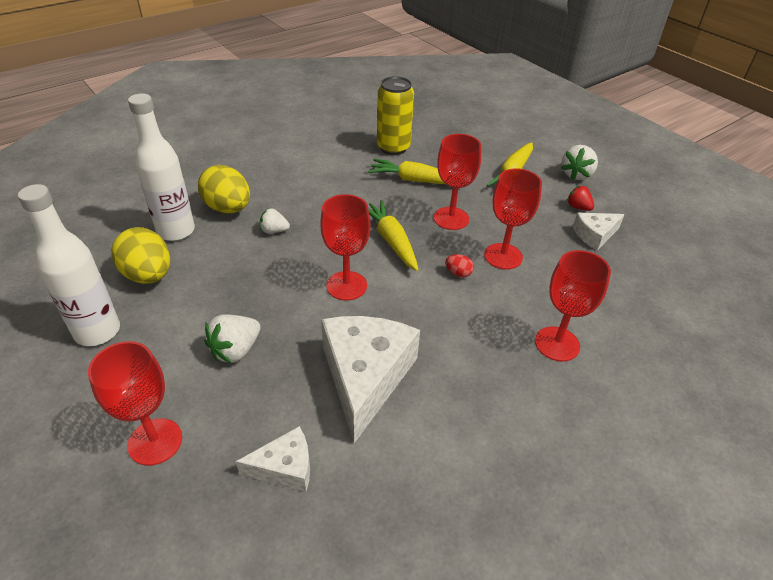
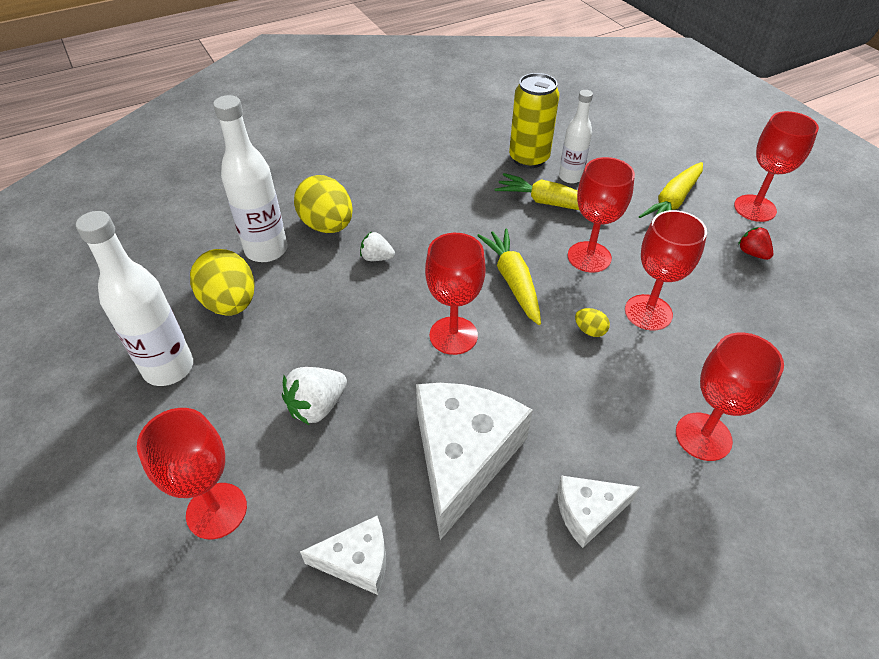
camera: 10 degrees right, 5 degrees up
red egg [445,254,474,277] -> yellow egg [575,308,610,337]
white strawberry [561,145,598,180] -> red goblet [734,111,819,222]
white cheese [573,213,625,250] -> white cheese moved to [557,475,640,548]
none -> white bottle [559,90,593,183]

